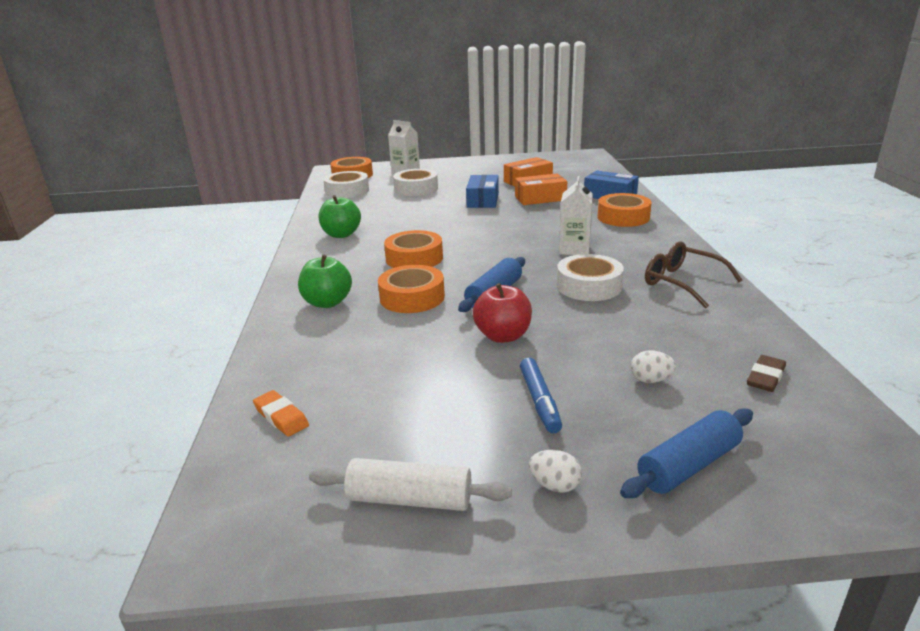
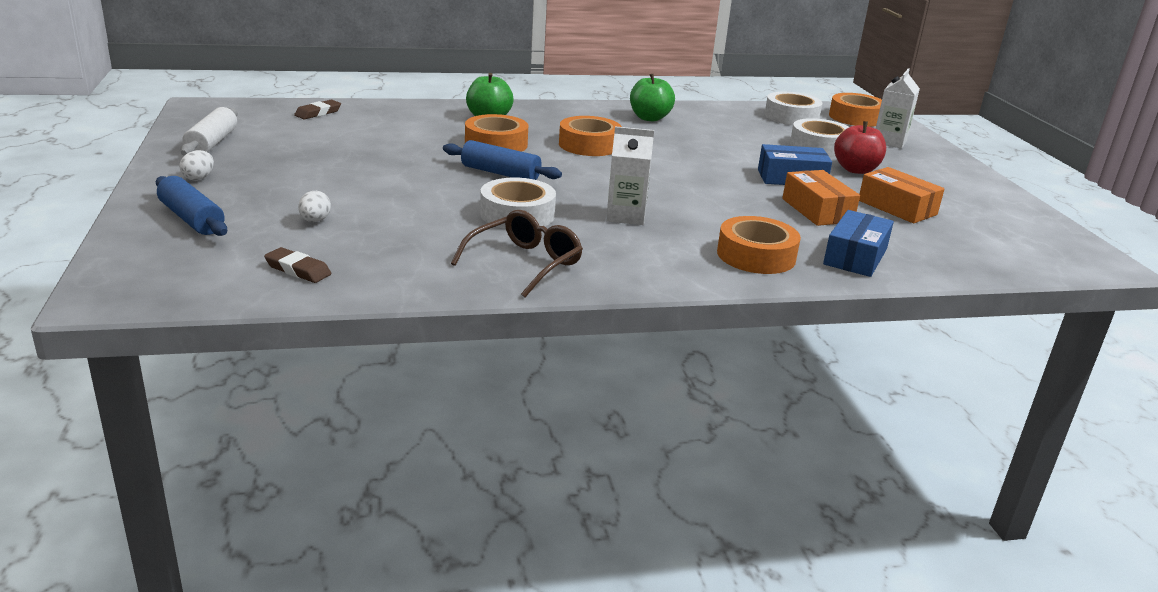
camera: 80 degrees right, 0 degrees up
orange eraser [253,390,309,437] -> brown eraser [294,100,341,119]
red apple [473,283,532,343] -> red apple moved to [834,121,886,174]
blue marker [520,358,562,433] -> none

